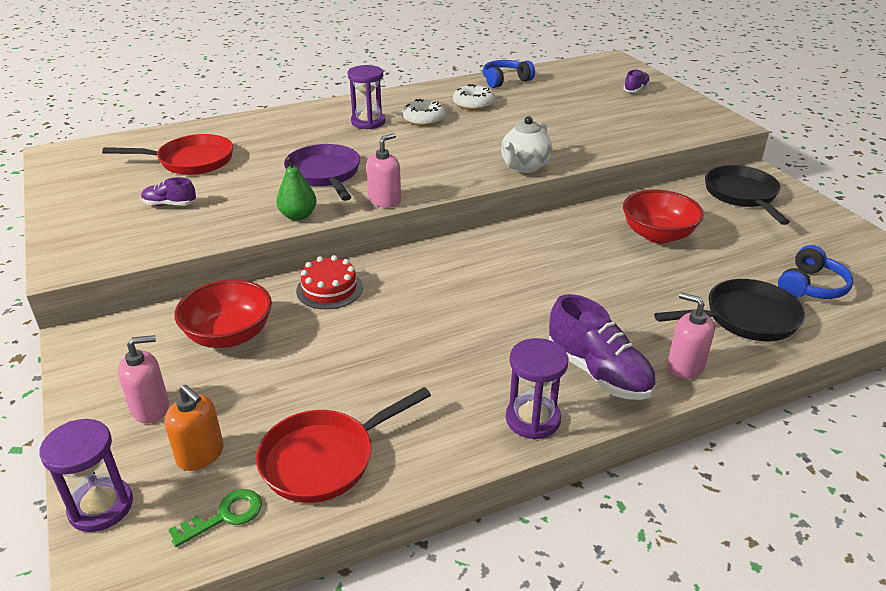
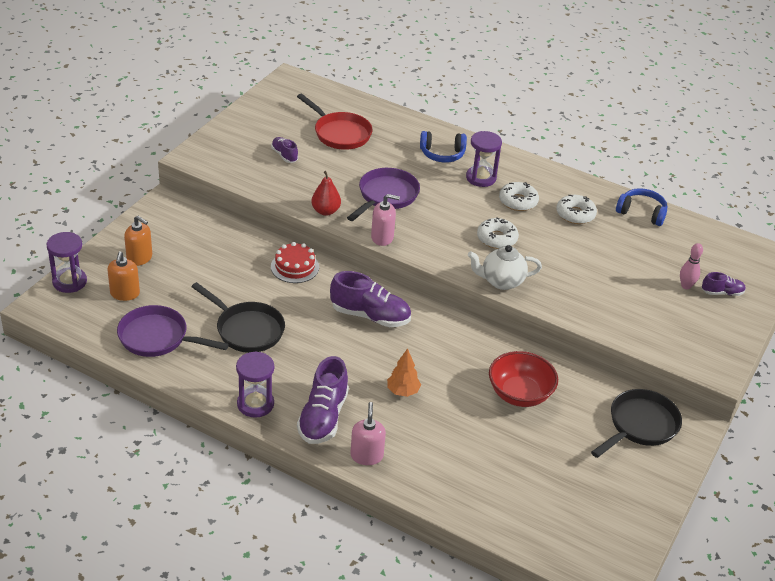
camera: 50 degrees right, 5 degrees up
pink soap dispenser [118,335,169,423] -> orange soap dispenser [124,216,152,266]
green key [168,489,262,547] -> none
red bowl [174,279,272,348] -> none
red pan [256,387,431,503] -> purple pan [117,305,229,357]
green pear [276,157,317,221] -> red pear [311,171,341,216]
black pan [654,279,805,341] -> black pan moved to [191,282,285,353]
blue headphones [778,245,854,299] -> blue headphones moved to [420,131,467,163]
none -> purple shoe [330,271,411,327]
none -> orange tree [387,348,421,397]
none -> white donut [477,218,519,249]
none -> pink bowling pin [680,243,703,289]

